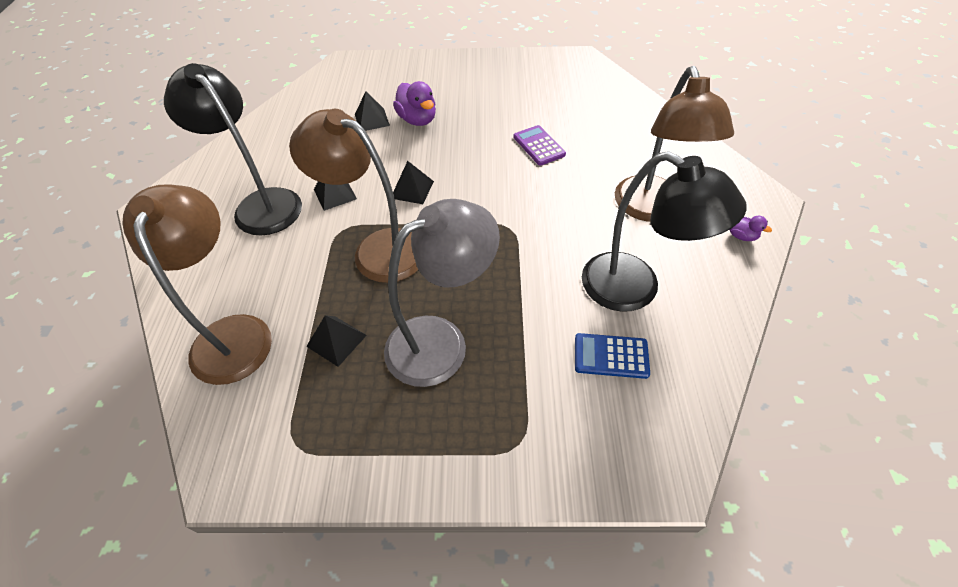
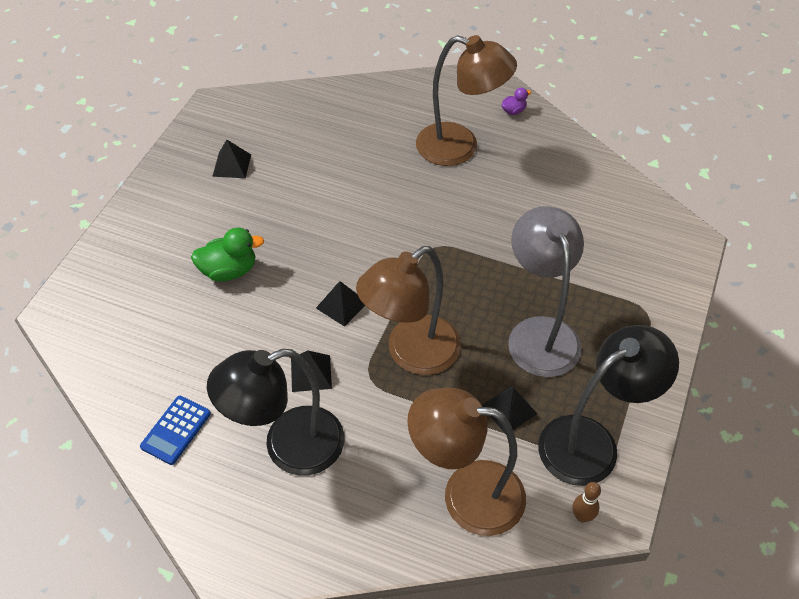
camera: 70 degrees left, 0 degrees up
black pyramid [355,91,390,131] -> black pyramid moved to [212,140,251,178]
purple duck [393,81,436,126] -> green duck [191,228,264,281]
purple calculator [513,125,566,166] -> none
blue calculator [575,333,650,379] -> blue calculator moved to [140,396,211,465]
black lamp [582,151,747,312] -> black lamp moved to [538,325,679,486]
none -> brown bowling pin [573,482,601,523]

